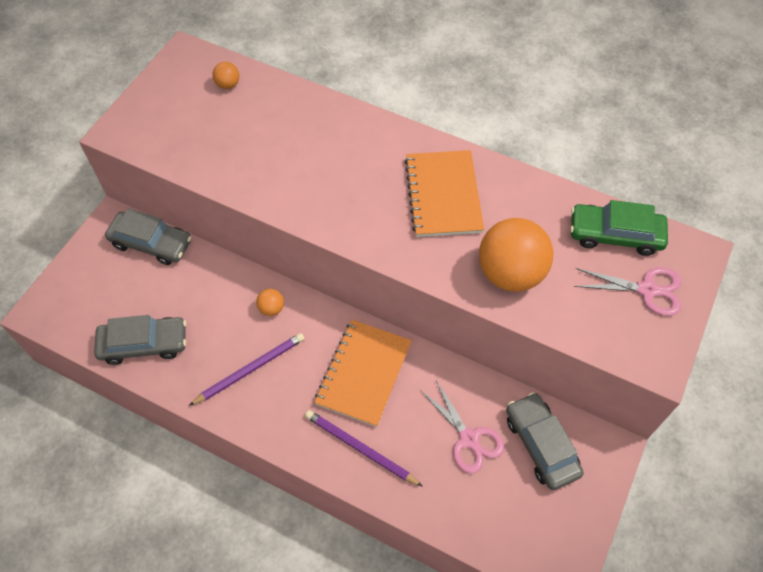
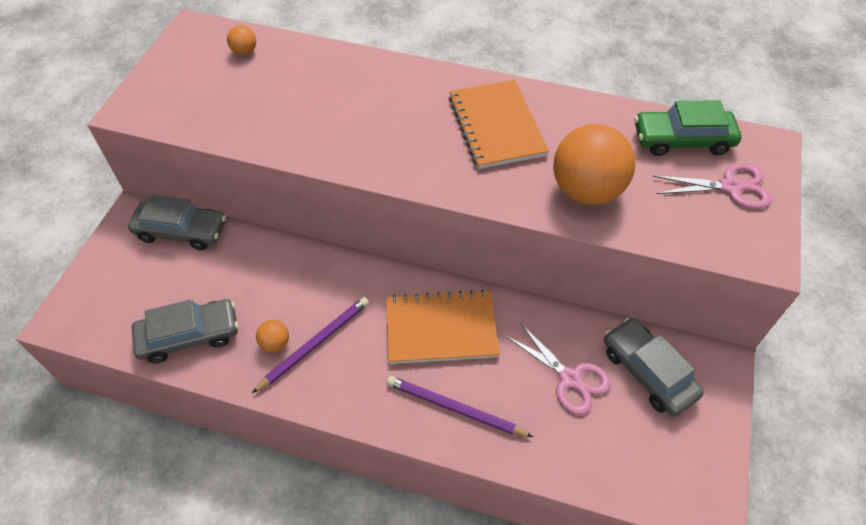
camera: 10 degrees left, 5 degrees down
orange ball [256,289,284,316] -> orange ball moved to [256,320,289,352]
orange notebook [314,320,412,427] -> orange notebook turned 75 degrees clockwise [386,290,499,364]

